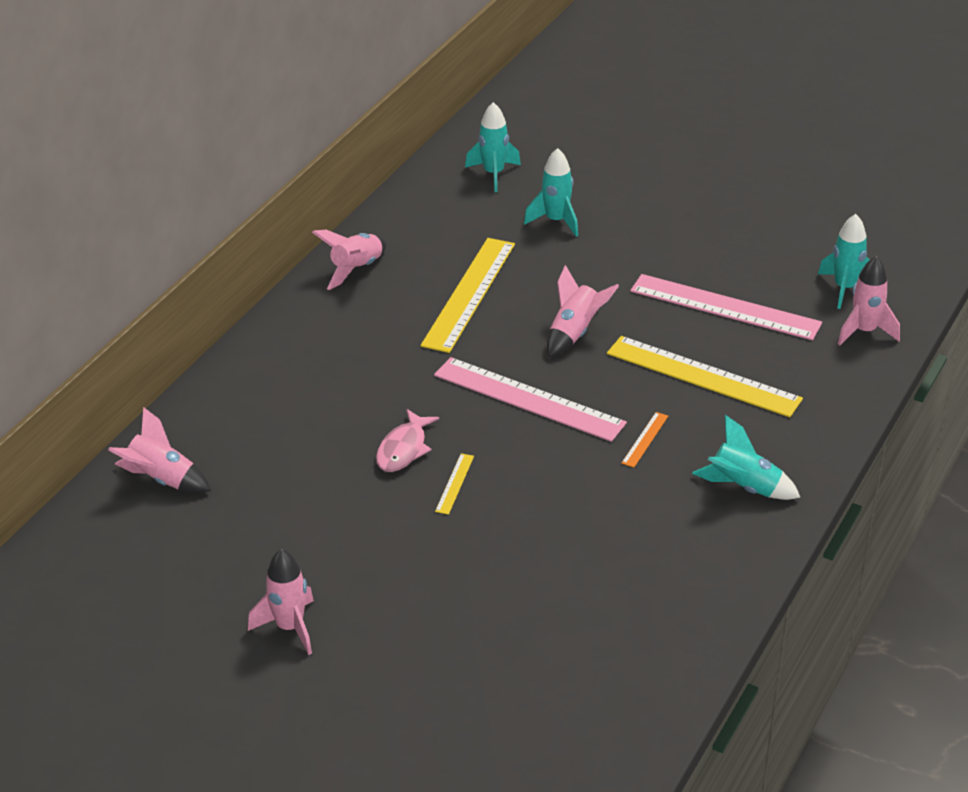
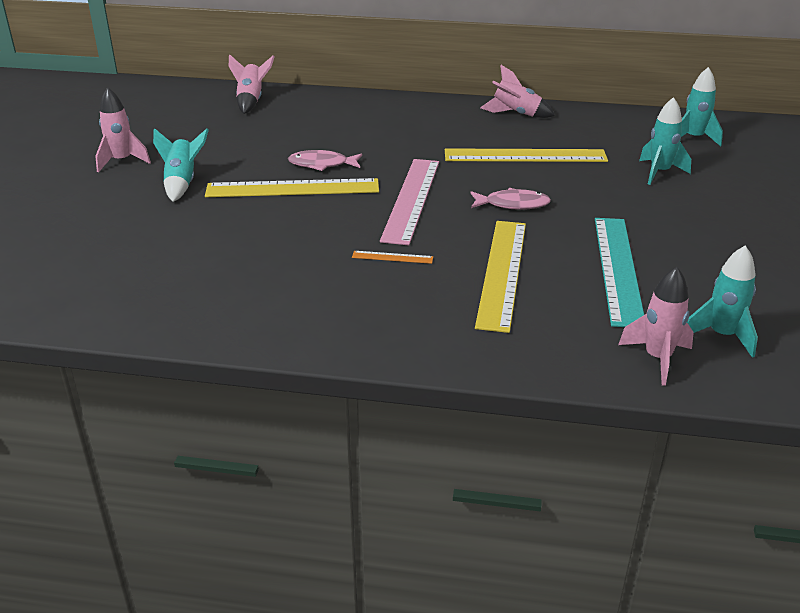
camera: 70 degrees right, 5 degrees down
yellow ruler [435,453,474,515] -> yellow ruler [205,178,379,197], size x2.41
pink rocket [547,265,619,358] -> pink fish [470,188,551,210]
pink ruler [630,274,822,340] -> turquoise ruler [595,218,644,327]
turquoise rocket [692,415,801,500] -> turquoise rocket moved to [153,128,209,202]

